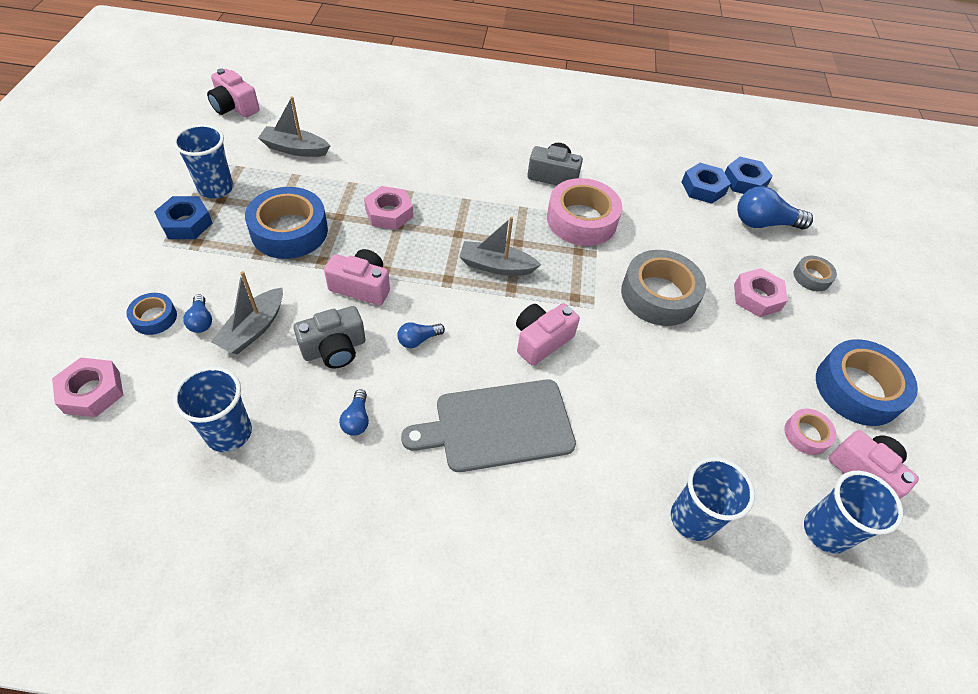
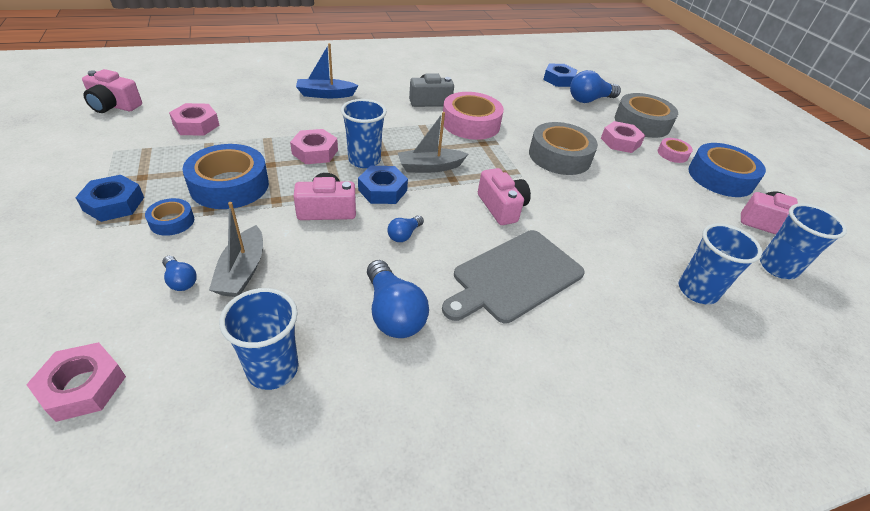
camera: 25 degrees left, 10 degrees down
blue tape [126,293,177,335] -> blue tape moved to [145,198,194,236]
blue cup [173,124,233,198] -> blue cup moved to [341,99,387,168]
grey boat [258,96,330,157] -> pink nut [169,103,220,135]
grey camera [294,306,365,369] -> none
blue light bulb [339,389,369,436] -> blue light bulb [367,260,429,338], size x1.90
pink camera [516,303,580,366] -> pink camera turned 135 degrees clockwise [478,168,531,225]
blue nut [682,163,731,204] -> blue nut moved to [358,166,408,204]
pink tape [784,409,836,455] -> pink tape moved to [658,138,693,163]
grey tape [794,256,837,292] -> grey tape [615,93,678,138], size x2.00
none -> blue boat [296,43,359,98]

